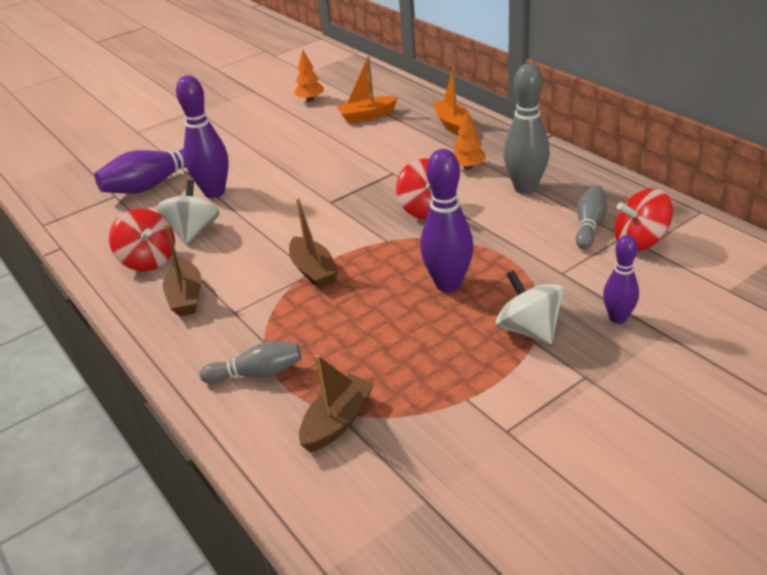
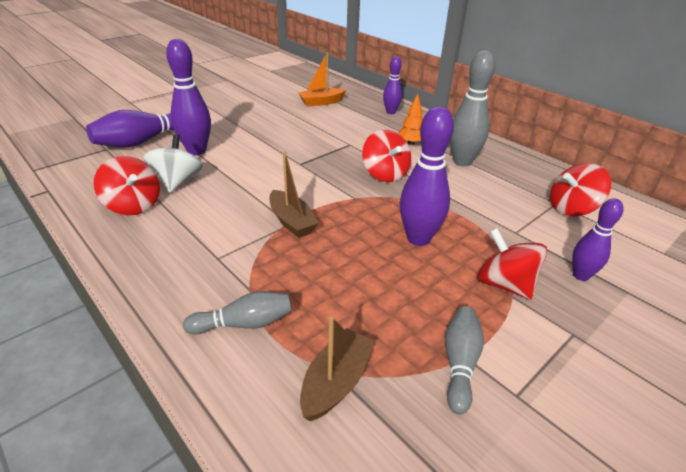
camera: 10 degrees left, 0 degrees up
brown boat [163,223,201,316] -> none
orange tree [294,49,323,102] -> none
orange boat [433,67,470,135] -> purple bowling pin [383,56,402,114]
white spinning top [496,270,564,344] -> red spinning top [478,228,547,300]
grey bowling pin [576,185,607,249] -> grey bowling pin moved to [445,306,484,414]

